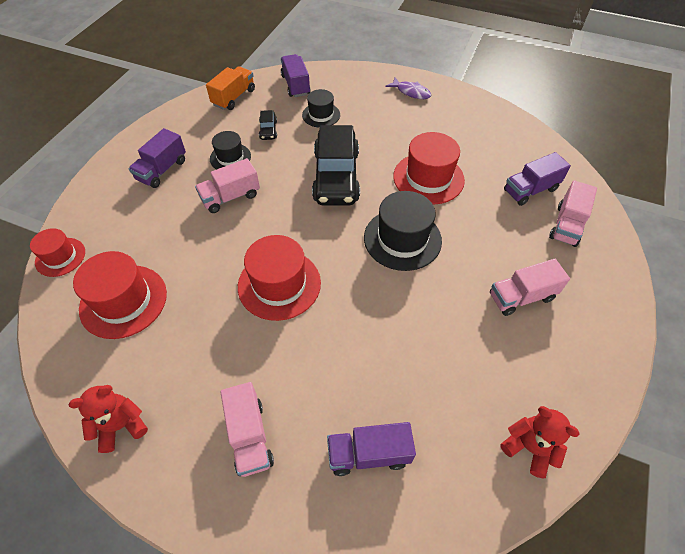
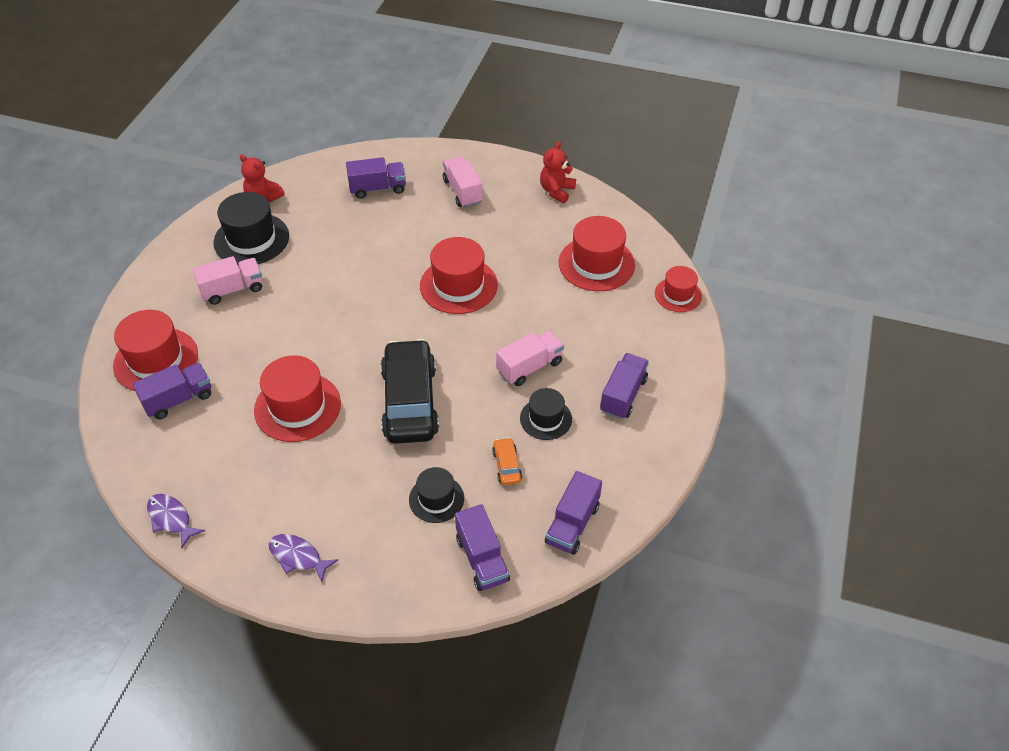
camera: 175 degrees right, 5 degrees down
red teddy bear [68,385,148,453] -> red teddy bear turned 150 degrees clockwise [540,141,576,203]
orange truck [206,66,255,110] -> purple truck [545,471,602,555]
black car [259,110,277,140] -> orange car [492,437,522,485]
black hat [364,191,442,271] -> black hat moved to [214,192,289,265]
pink truck [549,180,597,247] -> red hat [113,310,198,391]
none -> purple fish [147,494,205,548]

